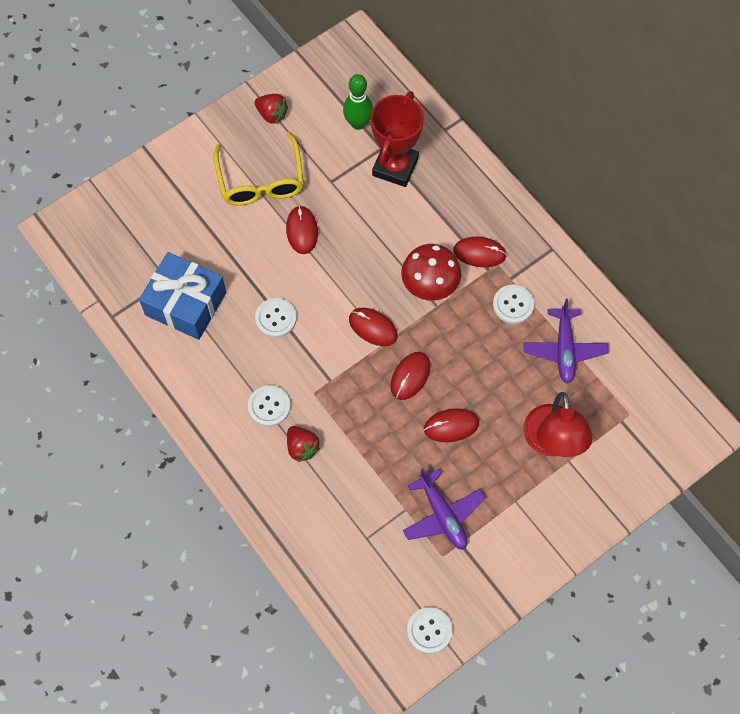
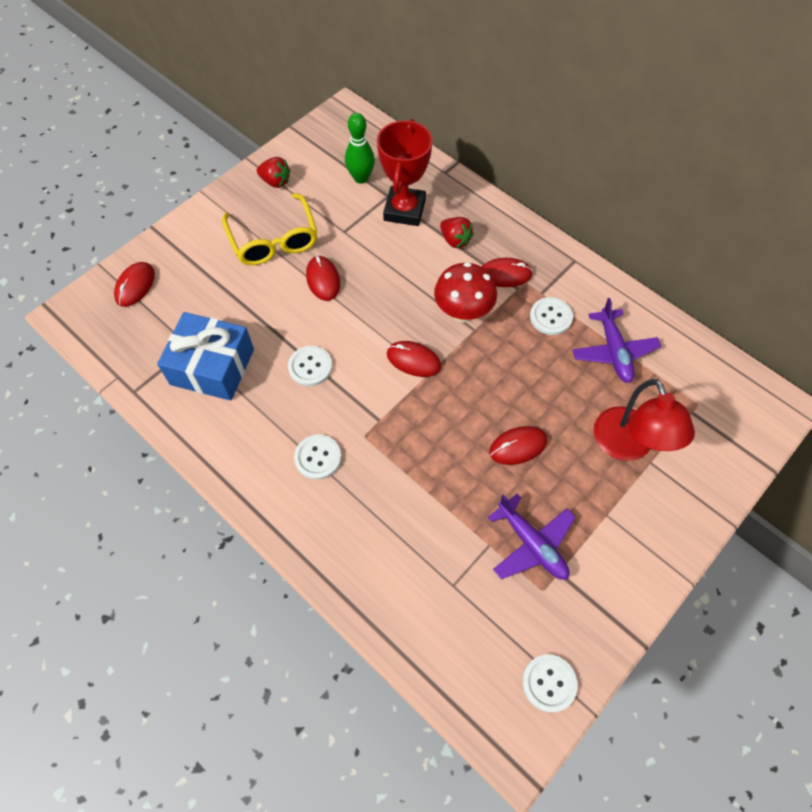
camera: 10 degrees left, 5 degrees down
red strawberry [287,426,320,462] -> red strawberry moved to [440,217,474,248]
red mouse [390,352,430,400] -> red mouse moved to [114,262,155,307]

